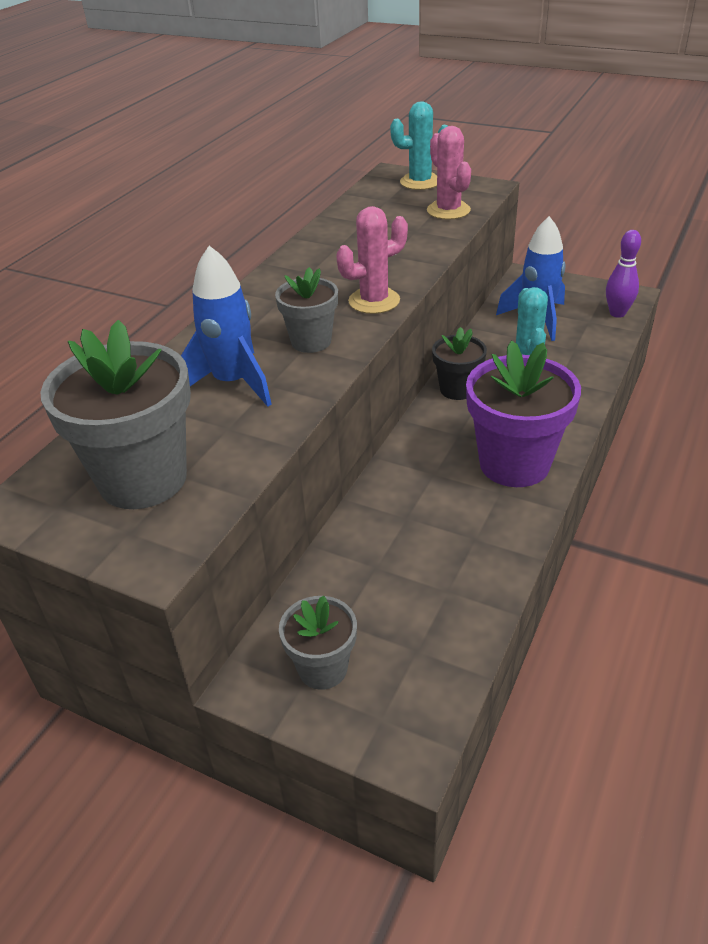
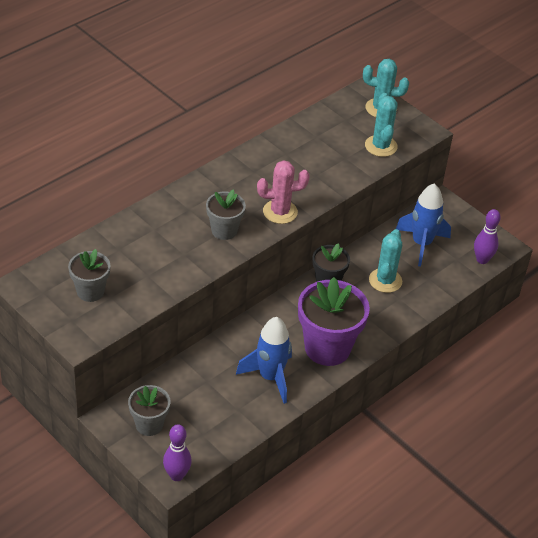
camera: 15 degrees right, 5 degrees up
grey flower pot [40,320,191,509] -> grey flower pot [68,249,110,302], size x0.56
blue rocket [181,246,272,407] -> blue rocket moved to [236,317,292,404]
pink cactus [427,126,471,220] -> turquoise cactus [365,93,398,157]
none -> purple bowling pin [163,424,192,481]

